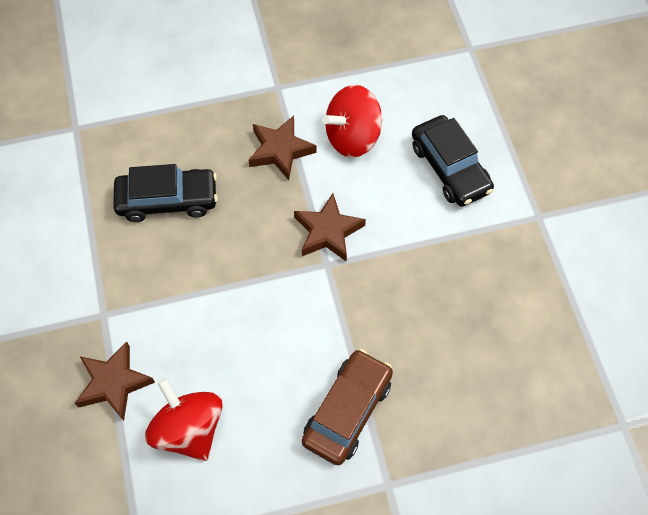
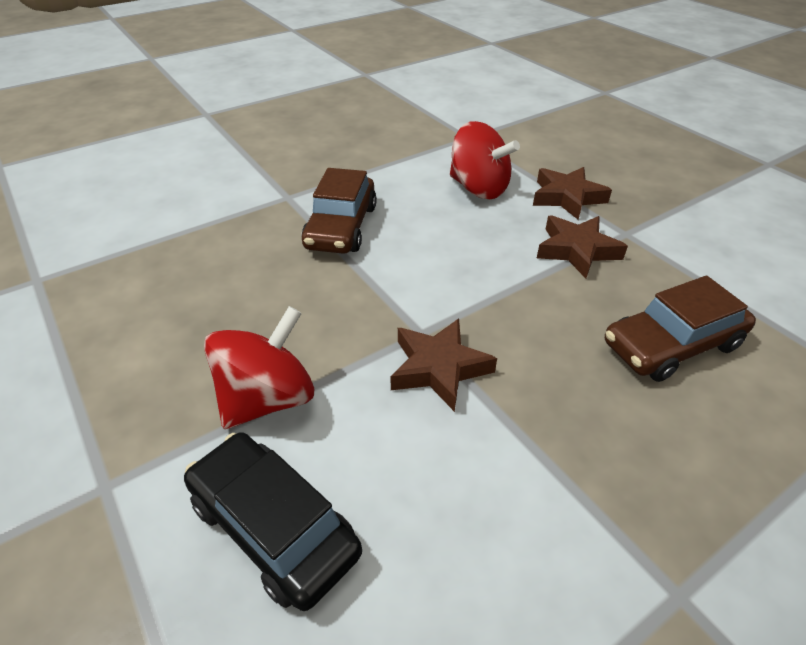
camera: 160 degrees right, 20 degrees down
black car [113,164,218,222] -> brown car [605,276,756,382]
brown star [248,116,316,180] -> brown star moved to [537,215,628,278]
red spinning top [322,85,382,158] -> red spinning top moved to [204,306,315,429]

